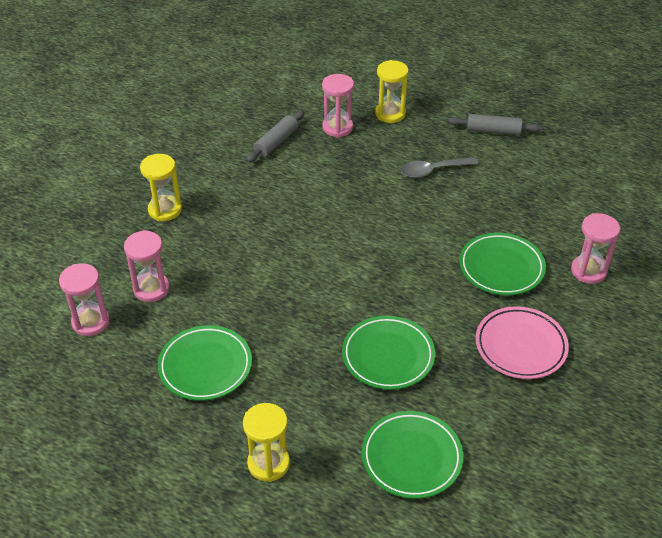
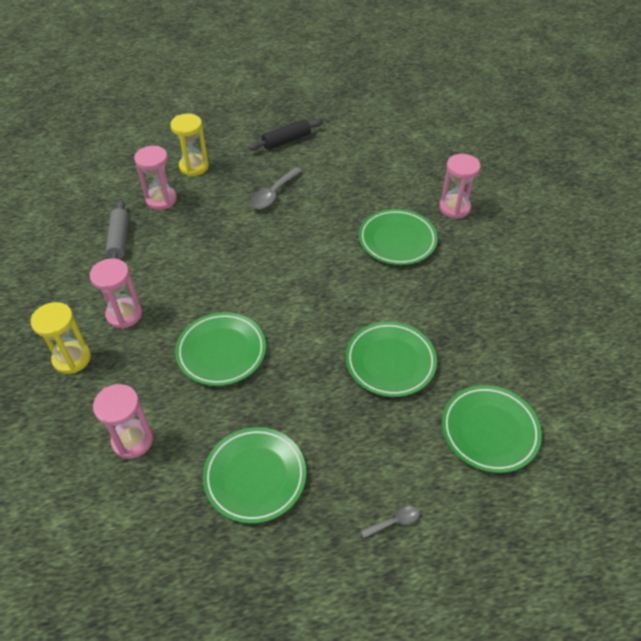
camera: 40 degrees left, 5 degrees up
pink hourglass [59,263,110,336] -> pink hourglass moved to [90,258,142,329]
yellow hourglass [243,403,290,482] -> grey spoon [361,506,420,538]
grey rolling pin [449,114,541,135] -> black rolling pin [248,119,323,151]
pink plate [476,306,569,379] -> none
none -> green plate [175,312,266,386]

